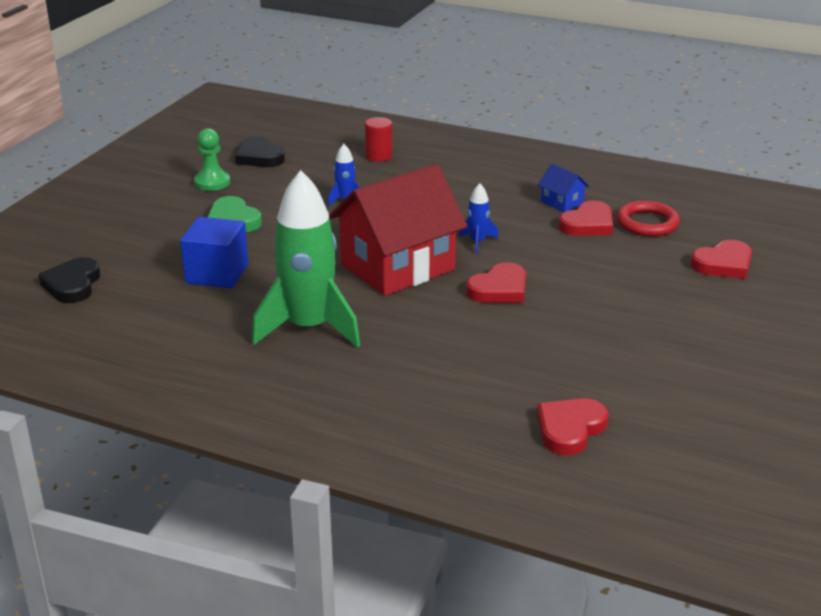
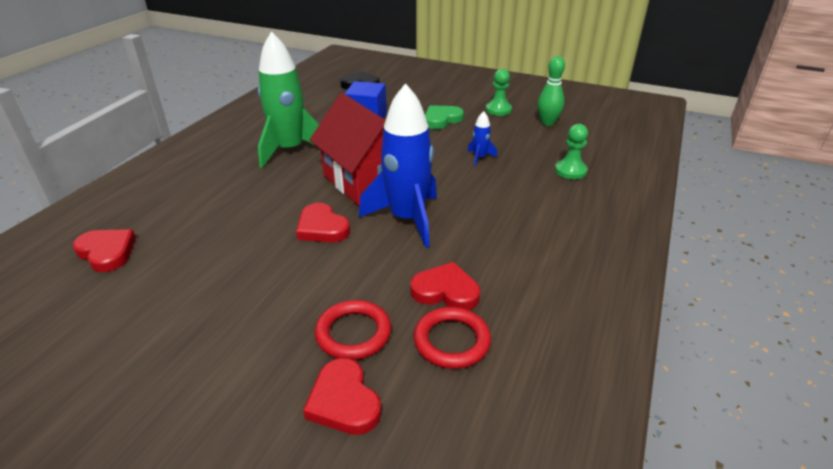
camera: 90 degrees right, 5 degrees up
black heart [235,136,285,167] -> green bowling pin [537,56,565,126]
red cylinder [365,117,392,162] -> green pawn [555,124,588,179]
blue rocket [459,183,499,254] -> blue rocket [359,83,437,248], size x2.35
blue house [538,164,589,212] -> none
red heart [559,200,614,236] -> red heart turned 150 degrees clockwise [410,262,480,310]
none -> red ring [315,300,391,360]

